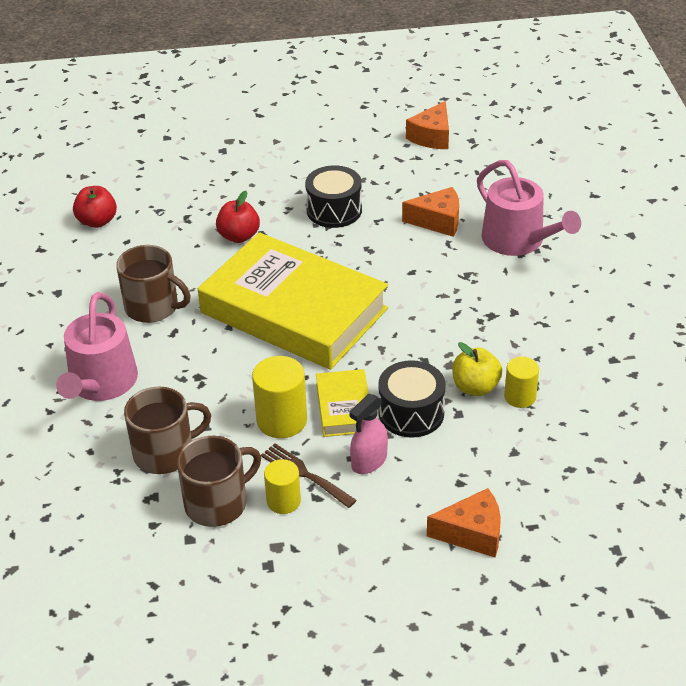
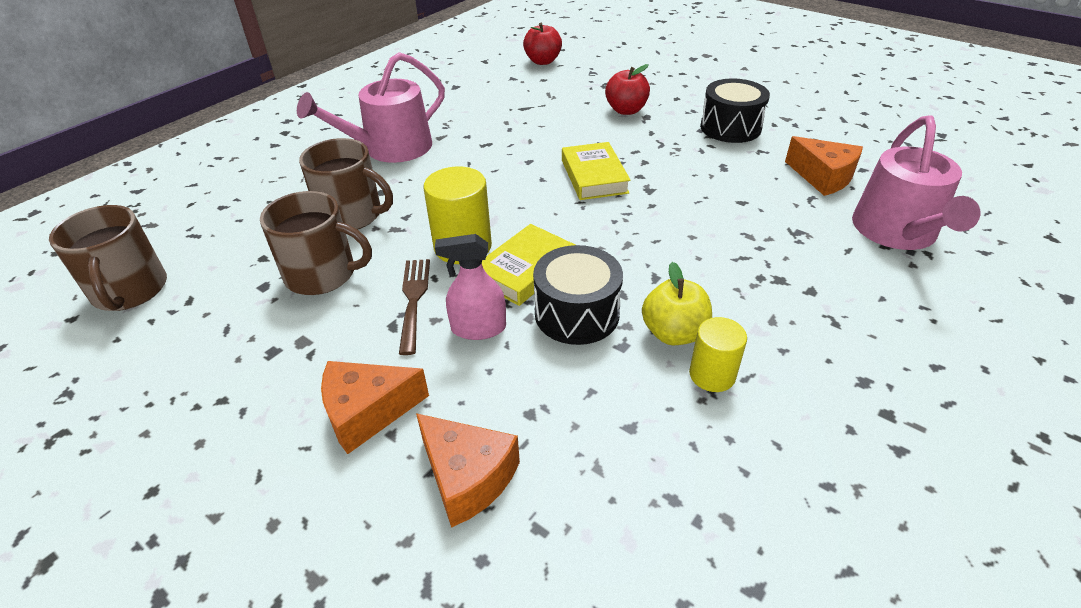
camera: 45 degrees right, 0 degrees up
brown mug [116,245,191,323] -> brown mug moved to [49,205,167,311]
yellow book [198,232,388,370] -> yellow book [562,142,631,200], size x0.44
yellow cylinder [264,459,301,514] -> none
orange cheese [406,101,449,149] -> orange cheese moved to [321,361,429,454]

